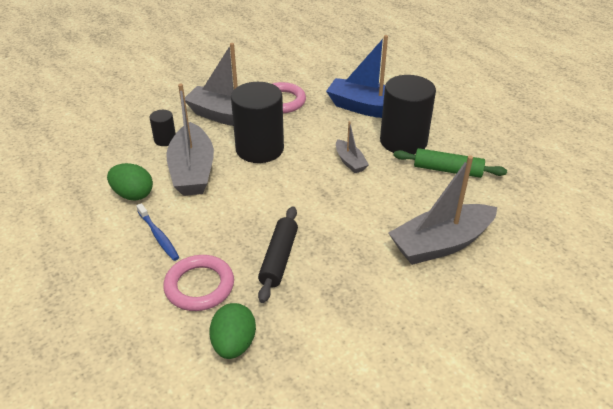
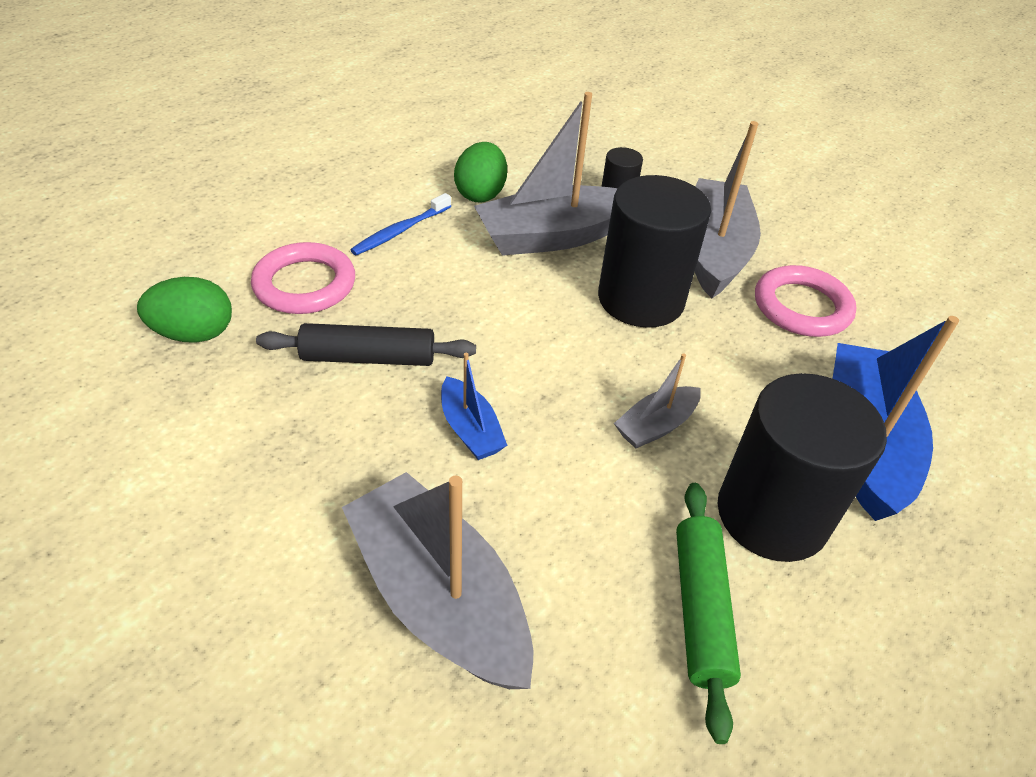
camera: 75 degrees right, 5 degrees up
none -> blue boat [441,353,507,460]

